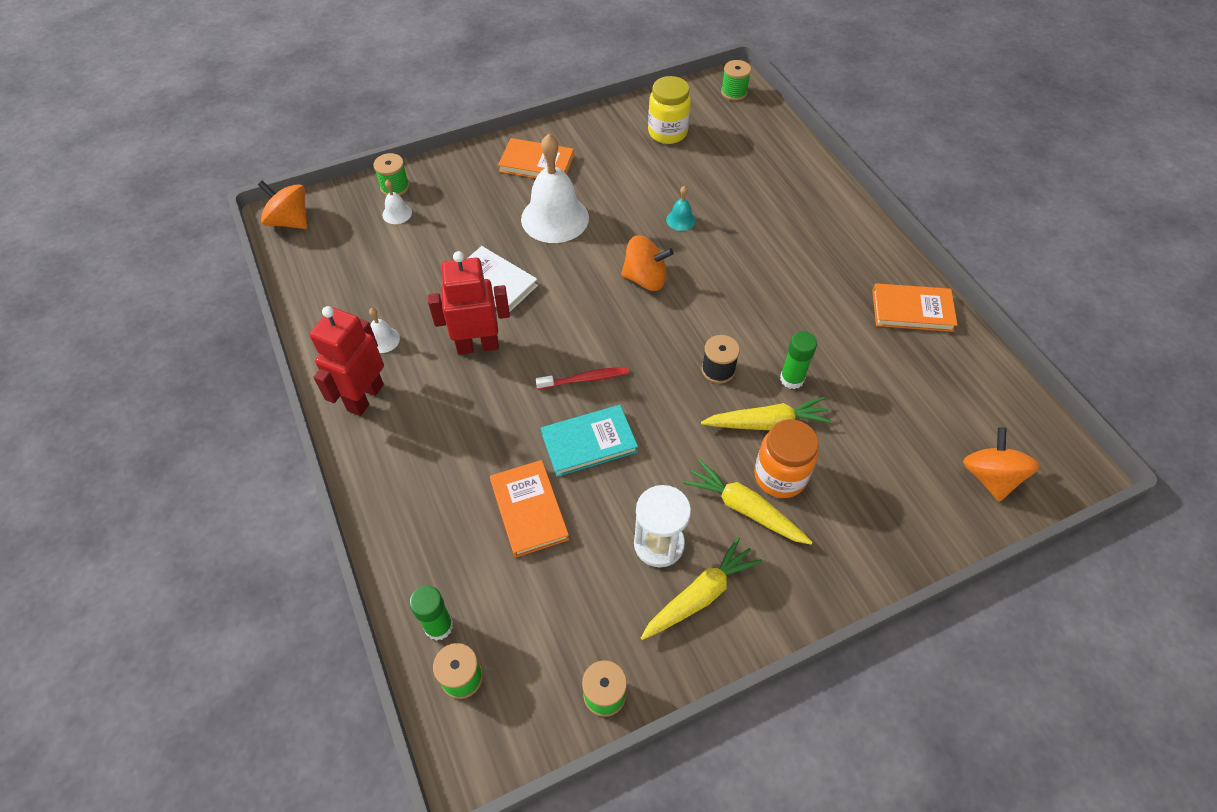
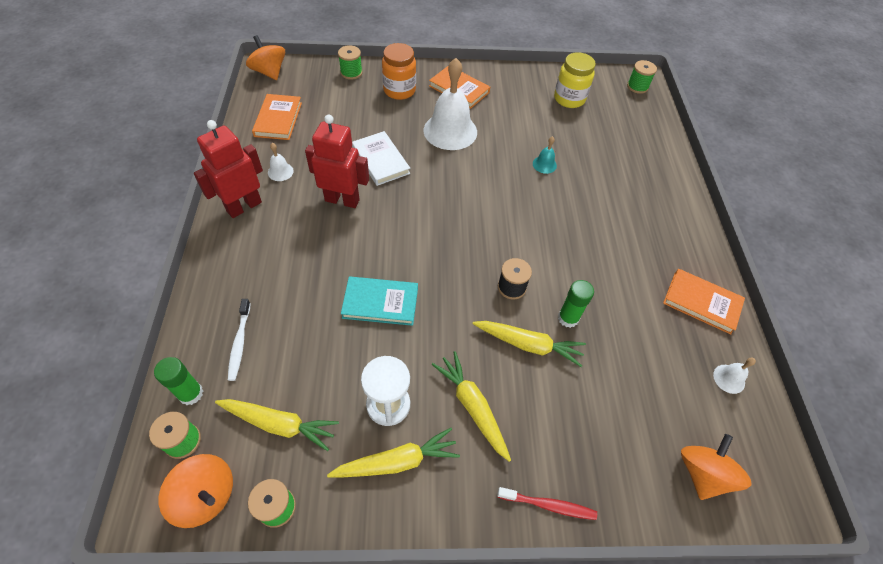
camera: 20 degrees right, 0 degrees up
white bell [382,179,412,224] -> white bell moved to [713,358,756,394]
orange book [490,460,569,558] -> orange book moved to [252,94,302,140]
red toothbrush [536,367,629,390] -> red toothbrush moved to [497,487,597,520]
orange spinning top [621,235,674,291] -> orange spinning top moved to [159,454,233,528]
orange jar [754,419,819,498] -> orange jar moved to [382,43,416,100]
none -> yellow carrot [215,399,339,451]
none -> white toothbrush [228,299,251,381]

